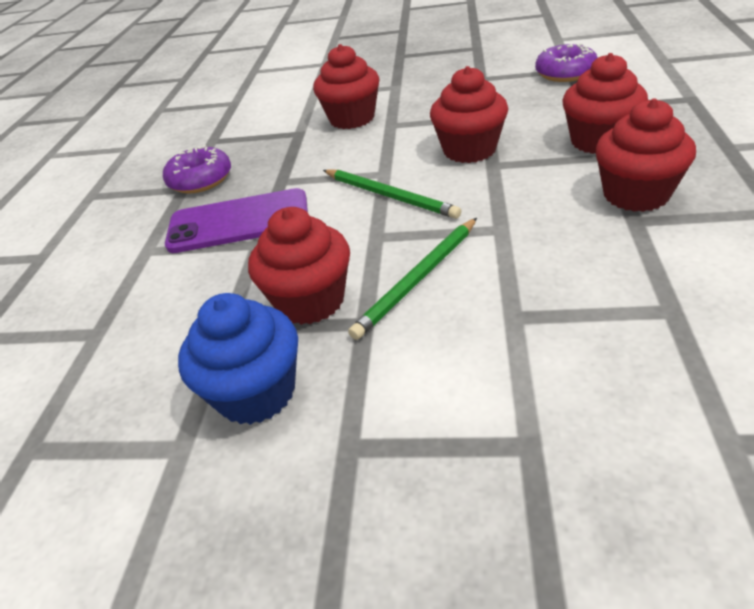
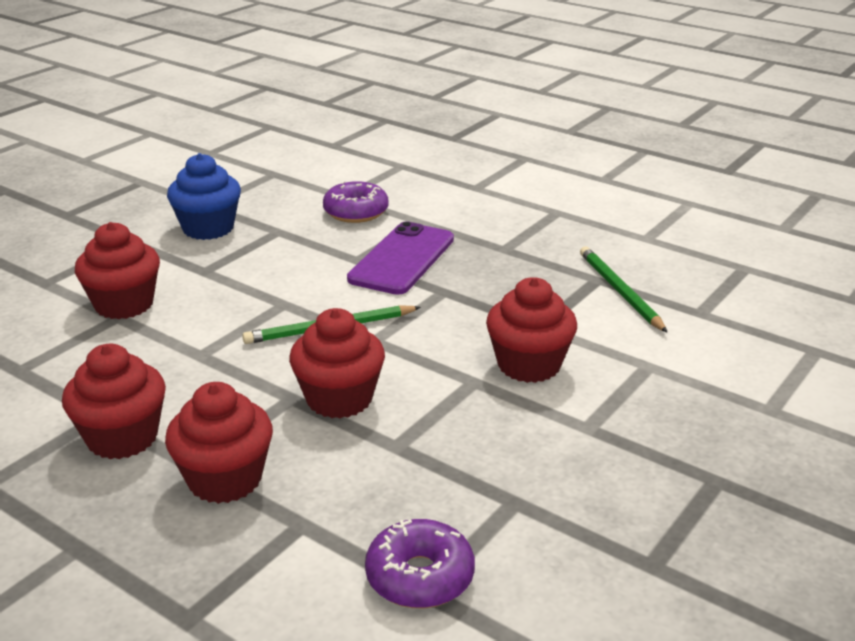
camera: 115 degrees right, 10 degrees down
purple donut [163,145,231,194] -> purple donut moved to [323,181,388,223]
red cupcake [248,207,350,325] -> red cupcake moved to [75,222,160,319]
green pencil [348,218,477,340] -> green pencil moved to [580,246,668,333]

